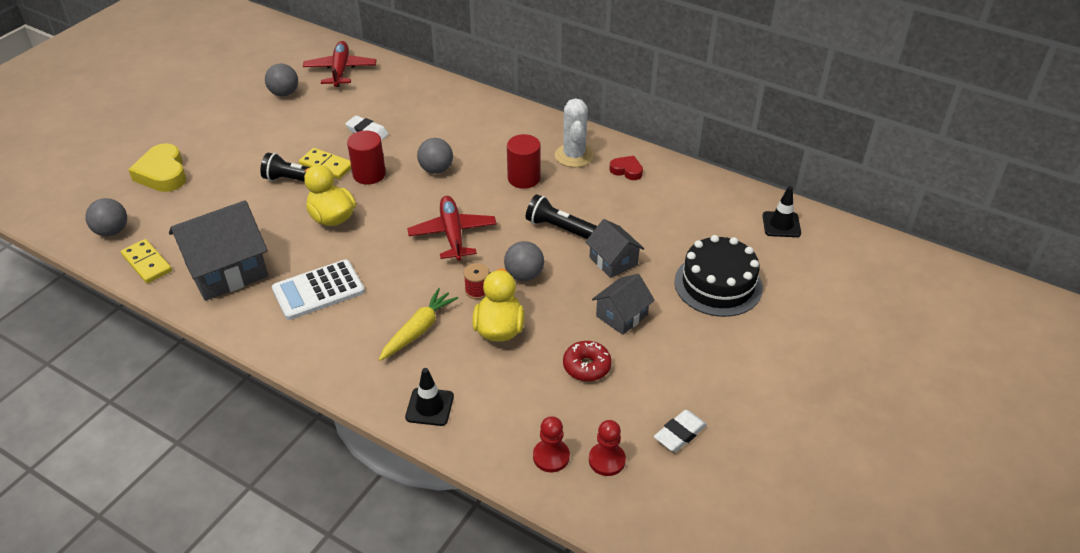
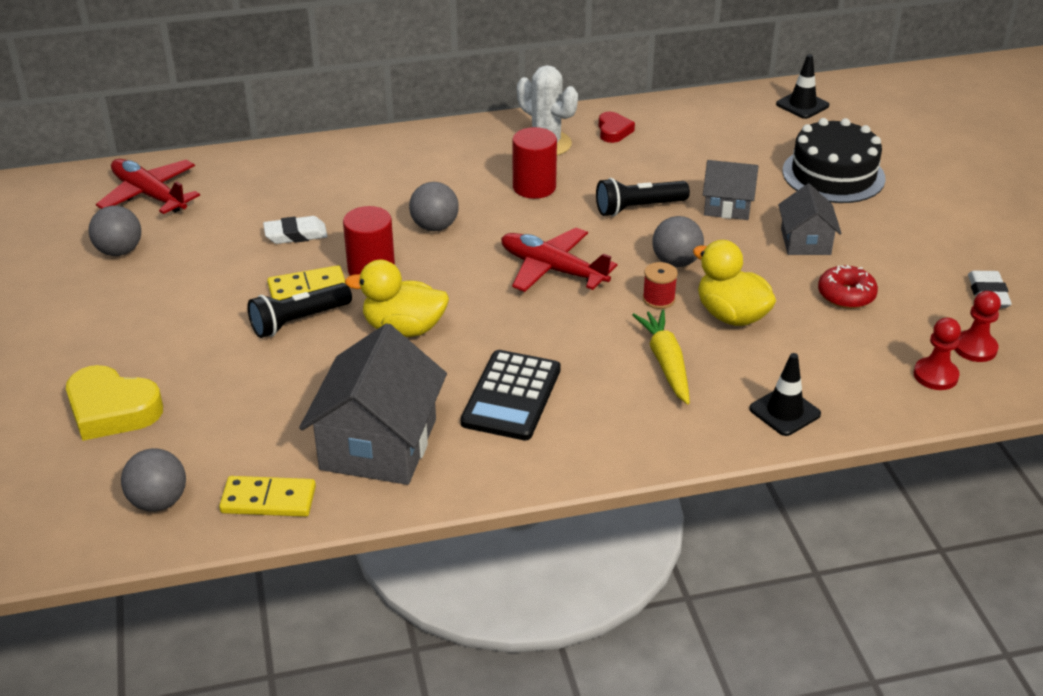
camera: 45 degrees left, 5 degrees down
white calculator [272,260,365,320] -> black calculator [461,350,561,441]
red heart [610,156,643,180] -> red heart turned 105 degrees clockwise [599,112,635,143]

